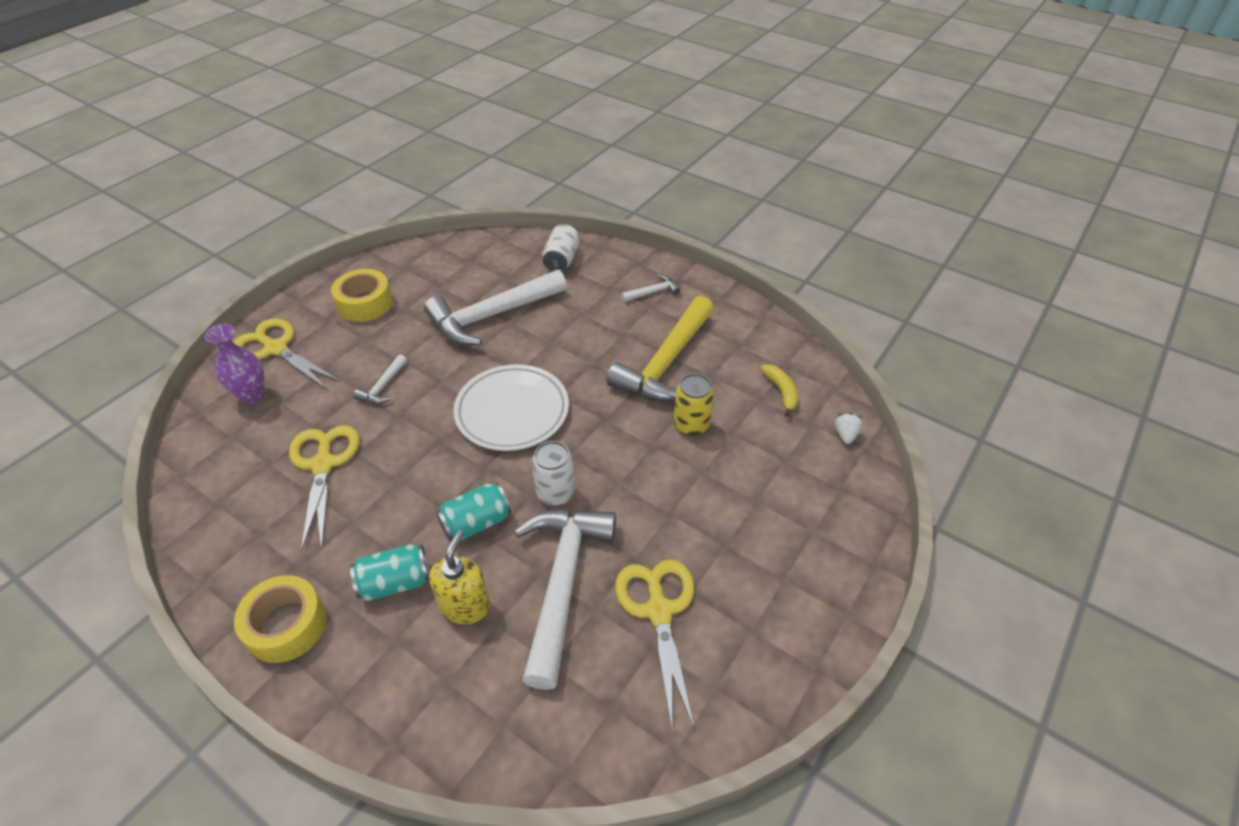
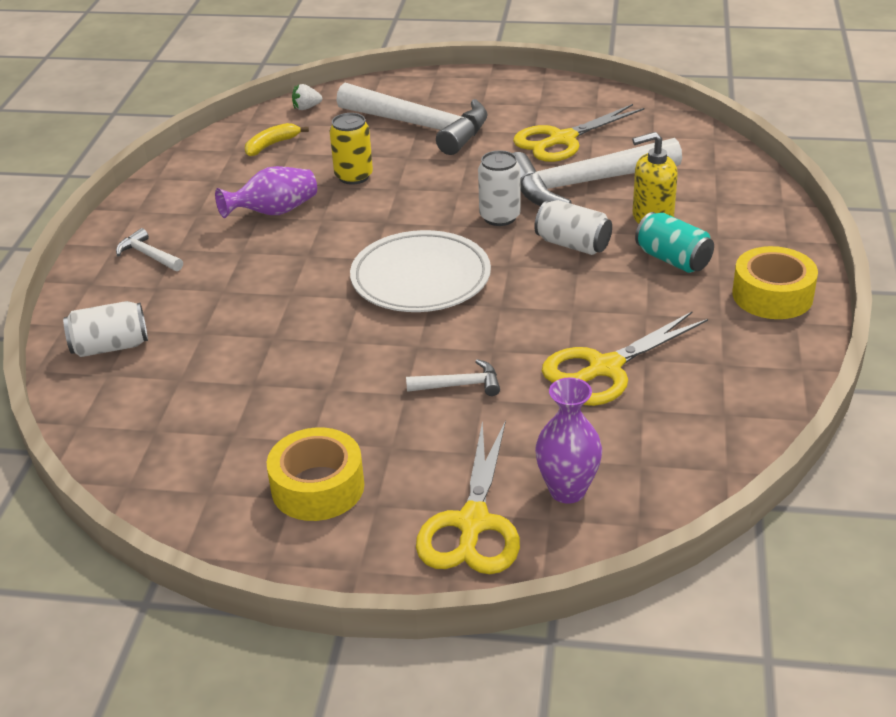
camera: 115 degrees left, 10 degrees down
white hammer [424,270,567,346] -> white hammer moved to [336,83,488,155]
turquoise can [436,483,511,541] -> white can [534,200,612,255]
yellow hammer [606,296,714,402] -> purple vase [215,166,317,218]

